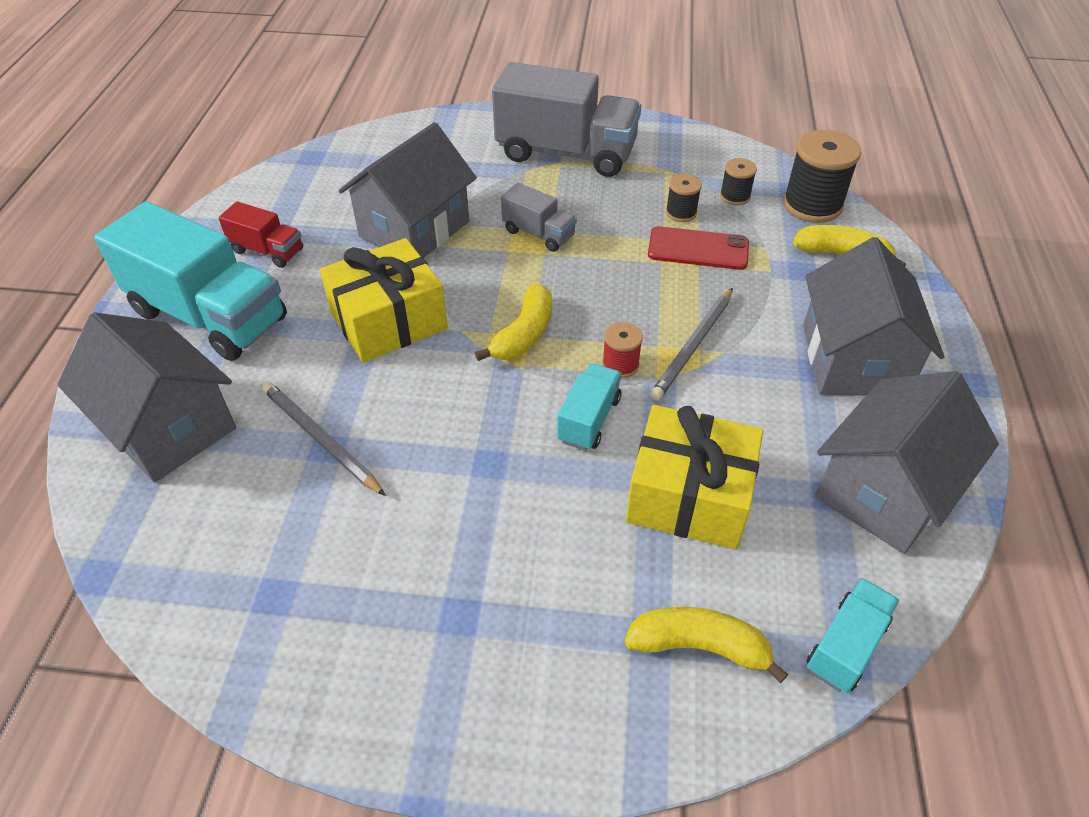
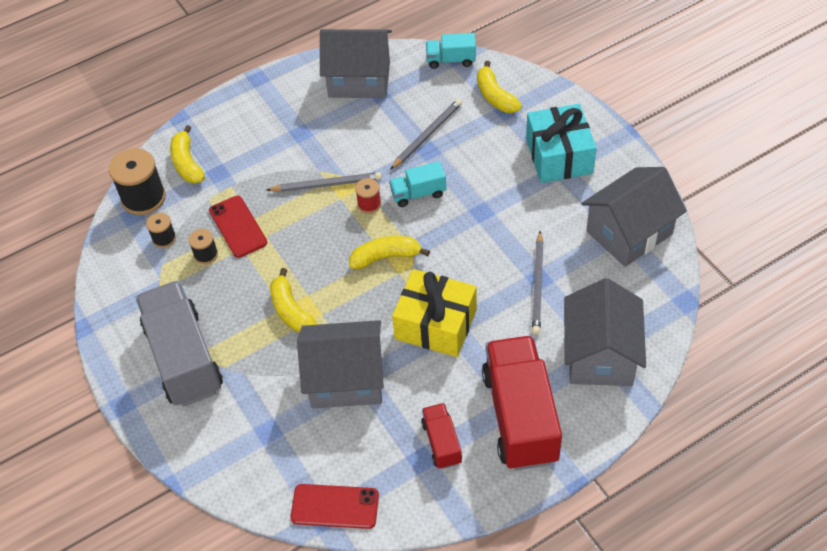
camera: 125 degrees left, 5 degrees up
turquoise truck [94,201,287,361] -> red truck [482,336,562,470]
grey truck [501,182,577,252] -> yellow banana [270,268,318,333]
yellow gift [626,405,763,549] -> grey pencil [390,99,462,170]
grey house [803,237,944,396] -> grey house moved to [581,167,687,267]
none -> red phone [291,484,379,529]
none -> turquoise gift [526,104,597,183]

